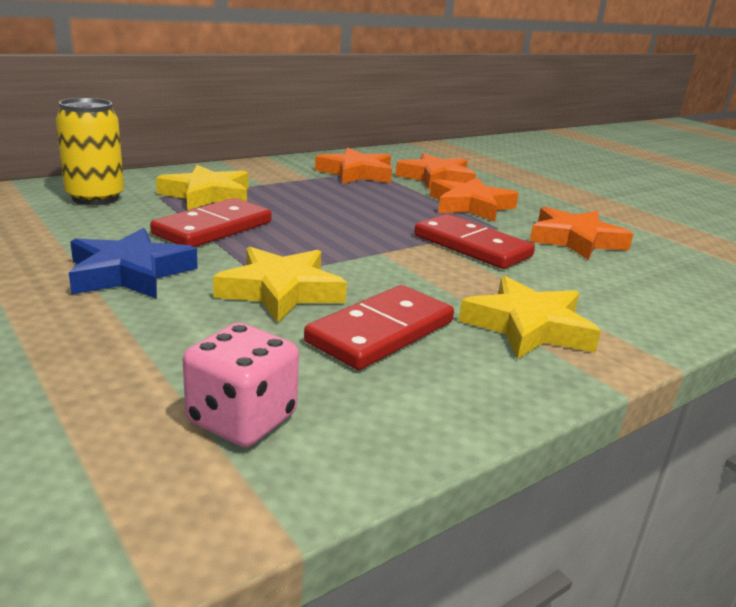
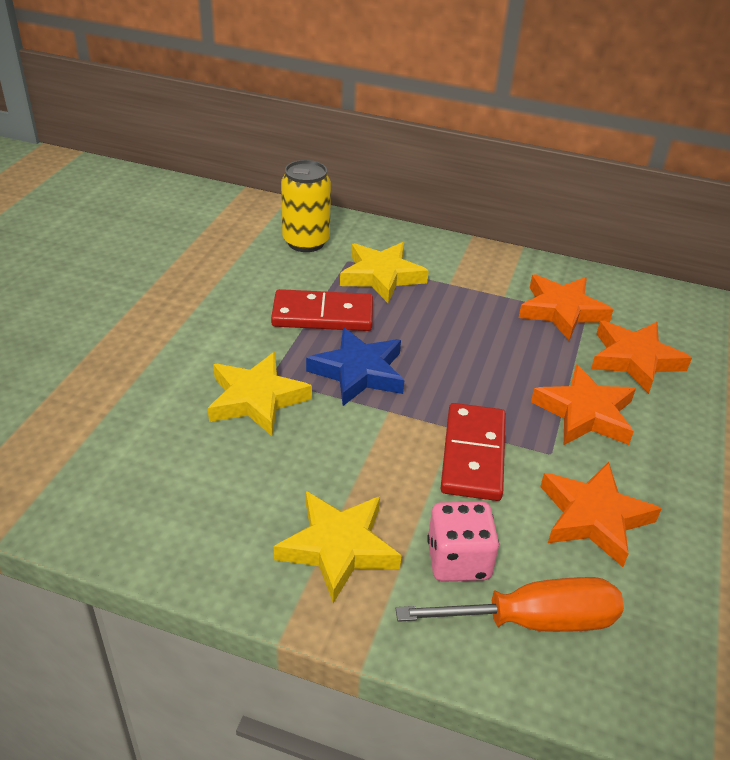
camera: 55 degrees right, 15 degrees up
blue star [69,228,198,299] -> blue star moved to [306,327,404,406]
pink dice [183,323,299,447] -> pink dice moved to [427,501,499,582]
red domino [304,285,454,370] -> none
none -> orange screwdriver [396,577,624,632]

